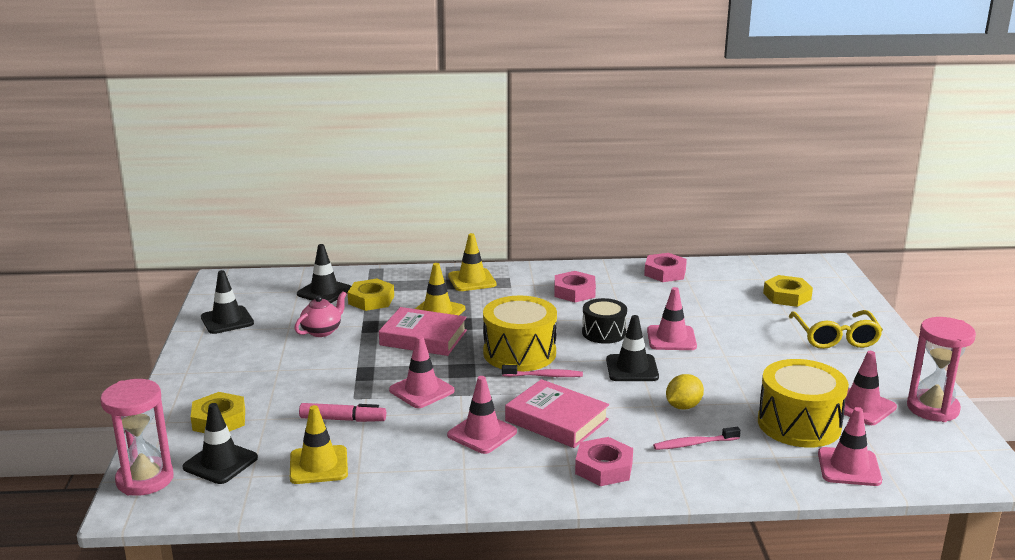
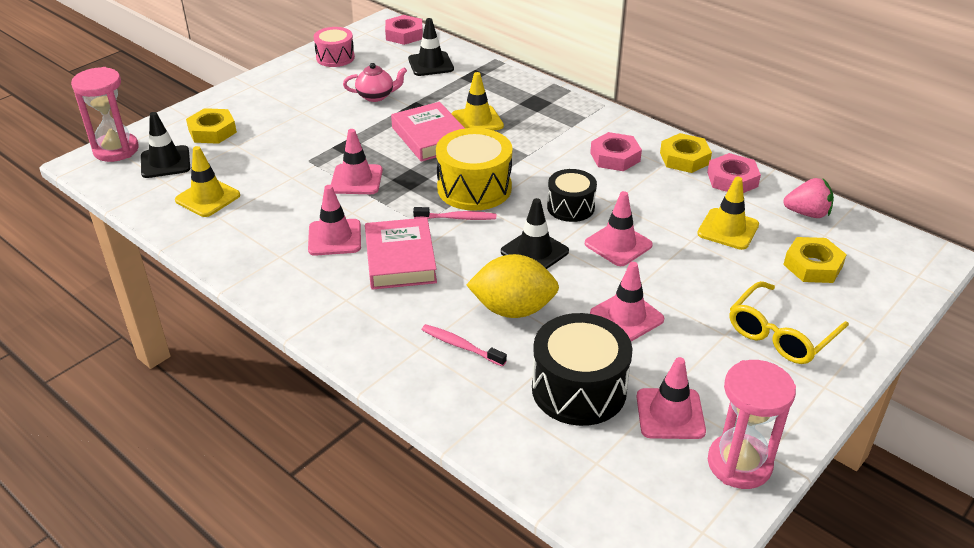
camera: 45 degrees right, 15 degrees up
black traffic cone [201,270,254,334] -> pink drum [313,27,355,67]
pink marker [299,403,386,422] -> none
yellow nut [347,279,394,311] -> yellow nut moved to [660,133,712,173]
yellow traffic cone [448,233,497,291] -> yellow traffic cone moved to [697,177,759,250]
pink toothbrush [502,365,583,377] -> pink toothbrush turned 45 degrees counterclockwise [413,207,496,220]
pink nut [575,437,633,486] -> pink nut moved to [385,15,423,45]
yellow lemon [666,374,704,409] -> yellow lemon [466,254,559,318], size x1.66
yellow drum [758,359,849,448] -> black drum [532,313,632,426]
pink traffic cone [818,407,882,486] -> pink traffic cone moved to [590,262,664,341]
none -> pink strawberry [783,178,834,218]

